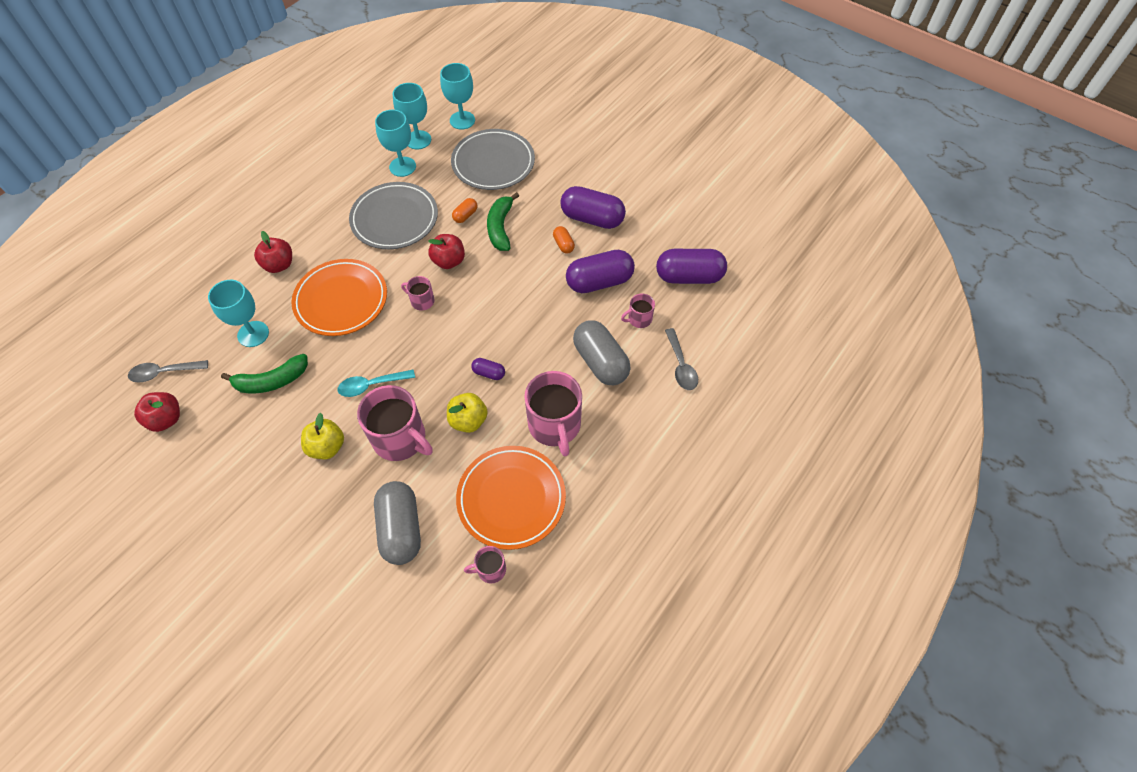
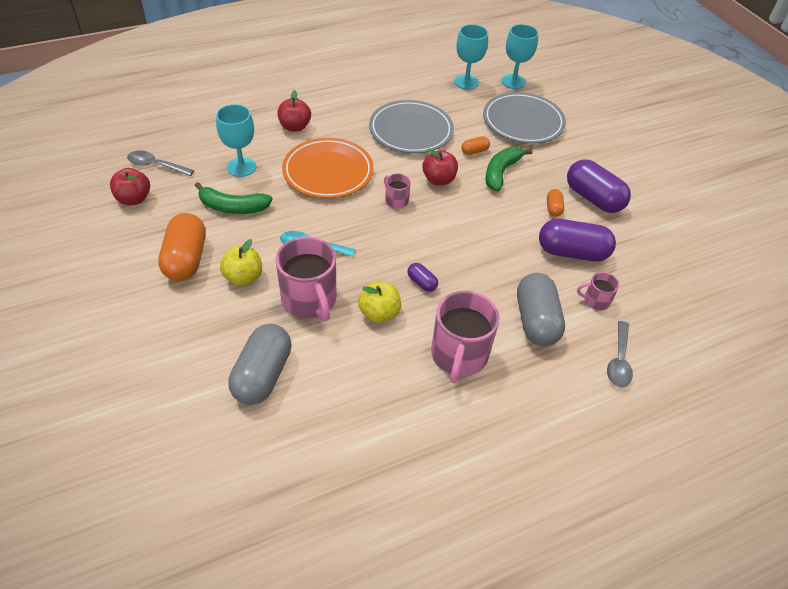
camera: 25 degrees right, 10 degrees down
turquoise goblet [375,110,416,177] -> none
orange plate [456,446,566,550] -> none
pink mug [464,546,506,583] -> none
purple capsule [656,249,727,284] -> none
none -> orange capsule [158,213,206,281]

